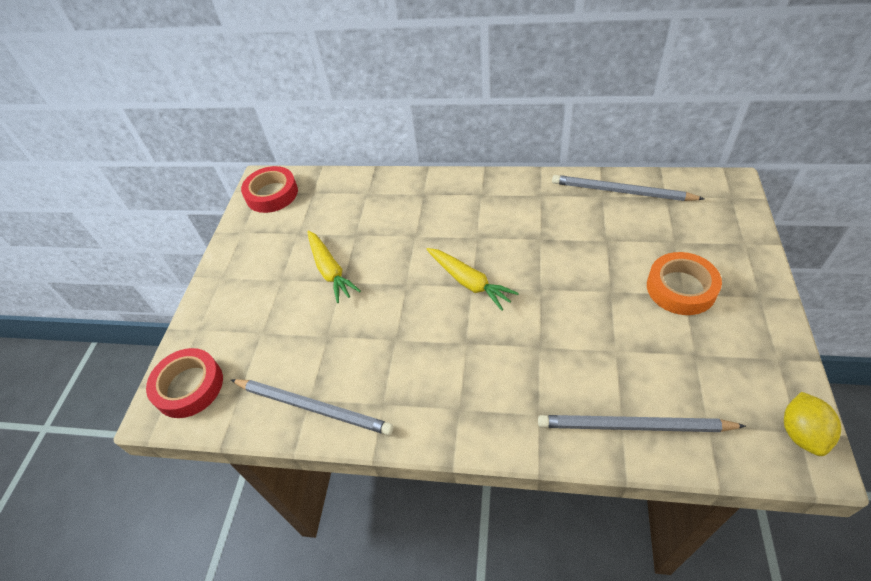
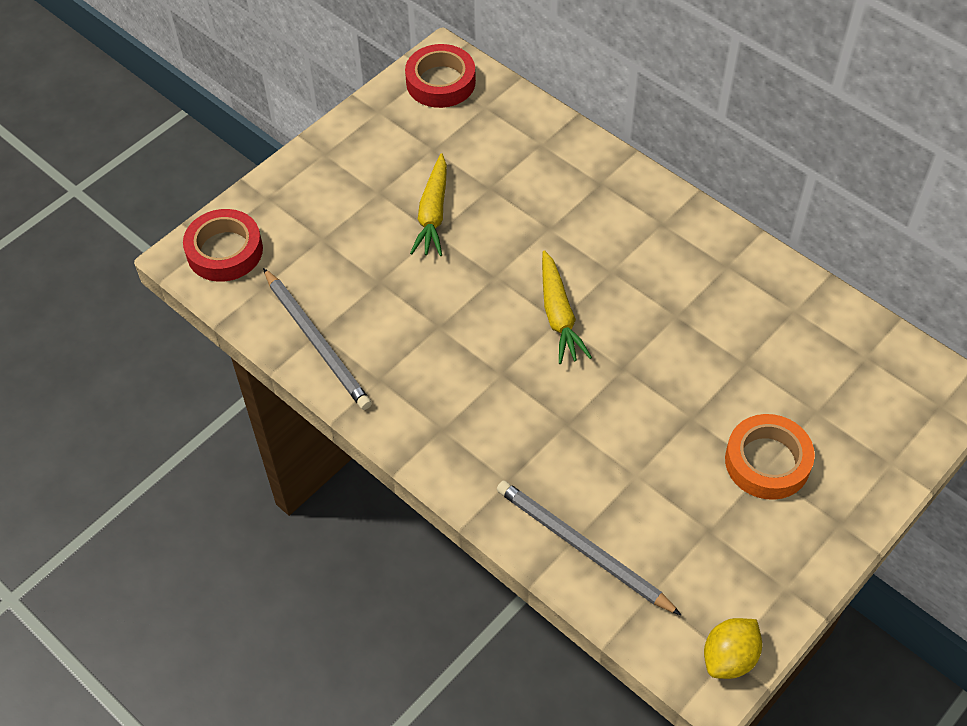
camera: 30 degrees right, 5 degrees up
grey pencil [552,175,704,201] -> none

